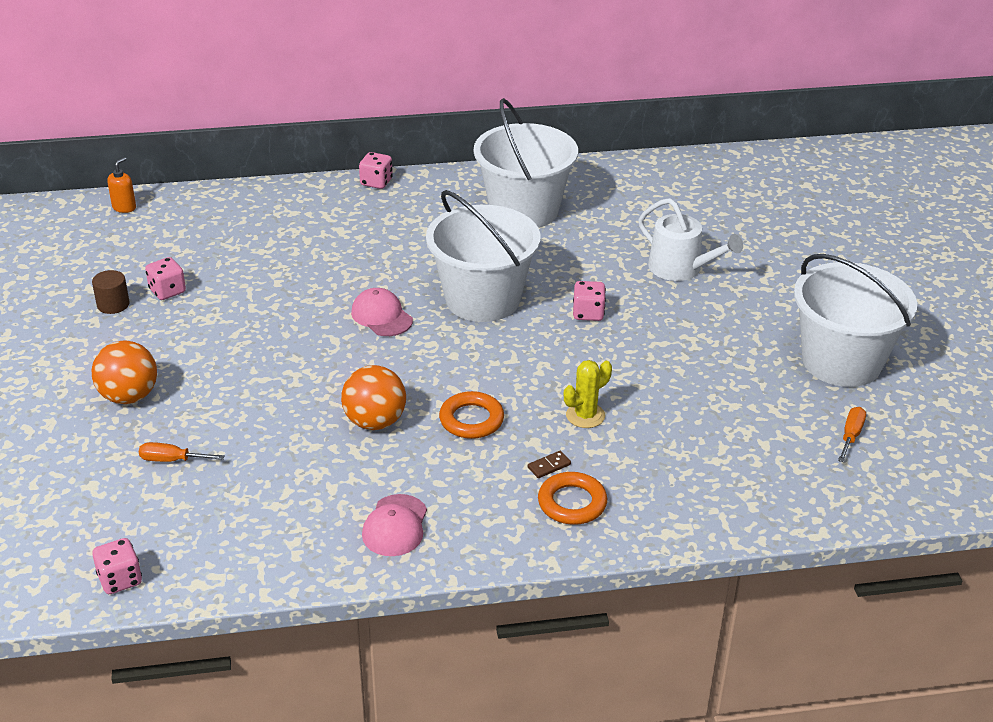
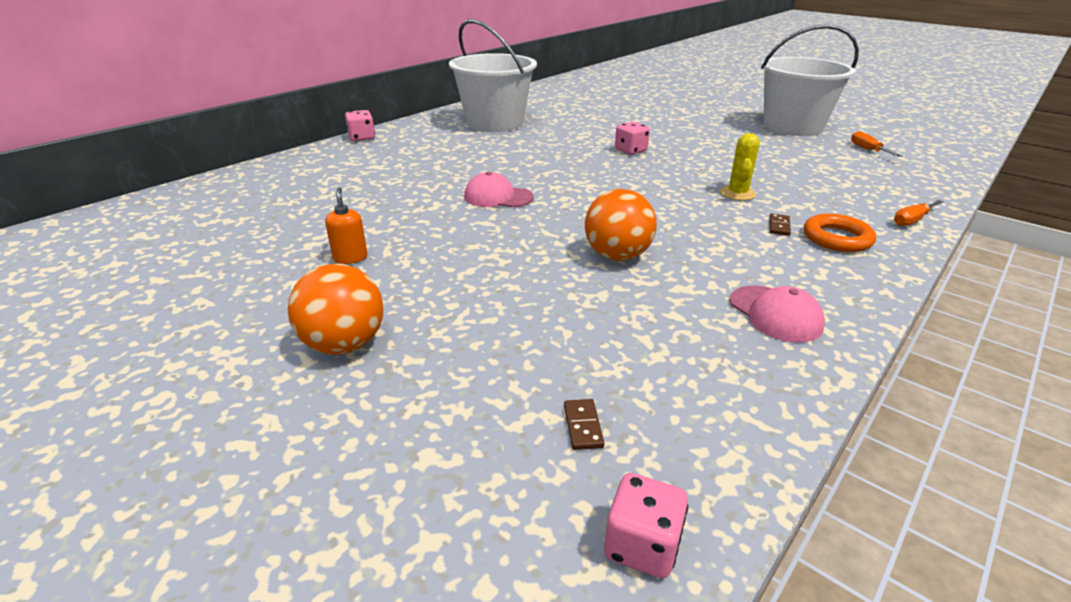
camera: 40 degrees left, 5 degrees down
brown cylinder [92,270,130,314] -> none
orange soap dispenser [107,157,136,213] -> orange soap dispenser moved to [325,187,368,264]
orange screwdriver [139,442,225,462] -> orange screwdriver moved to [894,200,944,226]
pink dice [145,257,186,300] -> none
white bucket [426,190,541,322] -> none
orange ring [439,391,504,439] -> none
white watering can [638,198,743,281] -> none
none -> brown domino [564,399,604,450]

